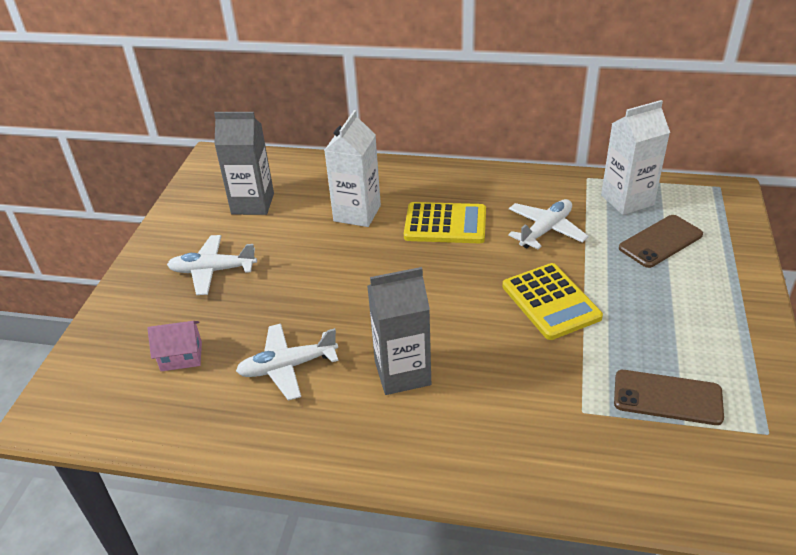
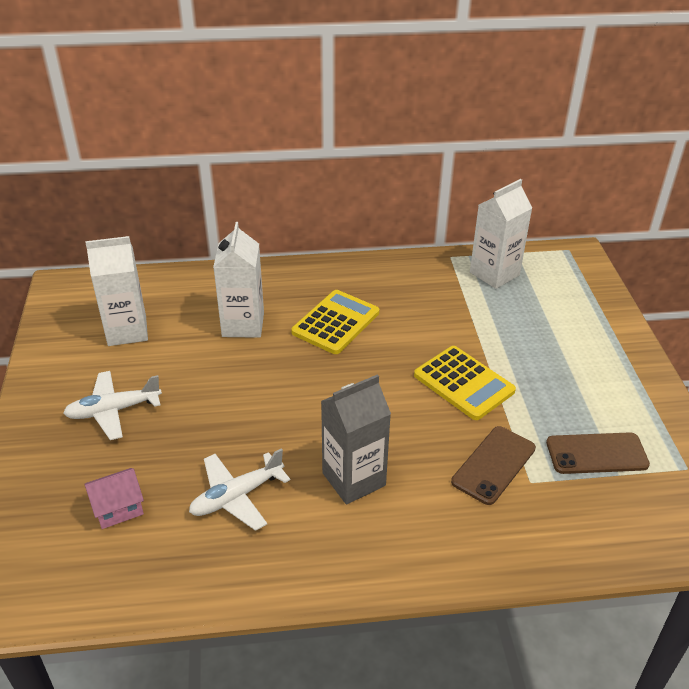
camera: 20 degrees left, 0 degrees up
grey carton [214,112,274,215] -> white carton [85,236,148,346]
yellow calculator [404,202,486,243] -> yellow calculator turned 45 degrees counterclockwise [291,290,379,354]
white plane [508,199,589,249] -> none
brown phone [619,215,703,268] -> brown phone moved to [451,426,536,505]

